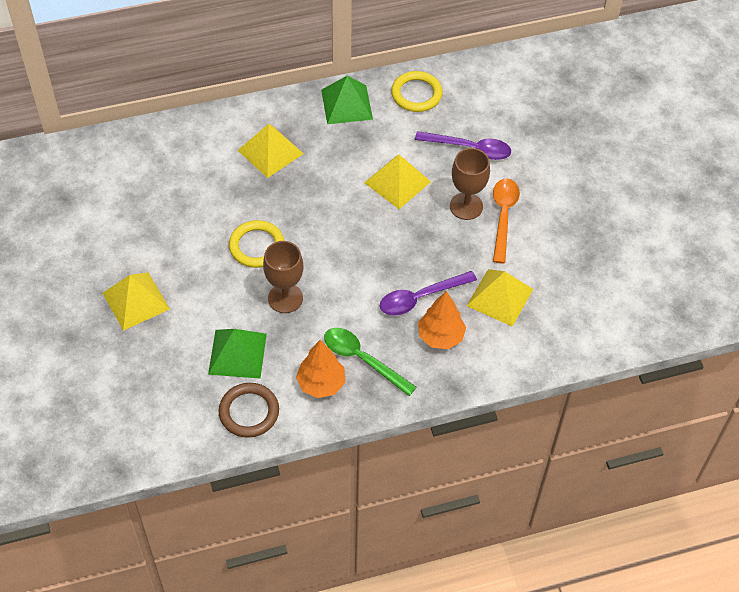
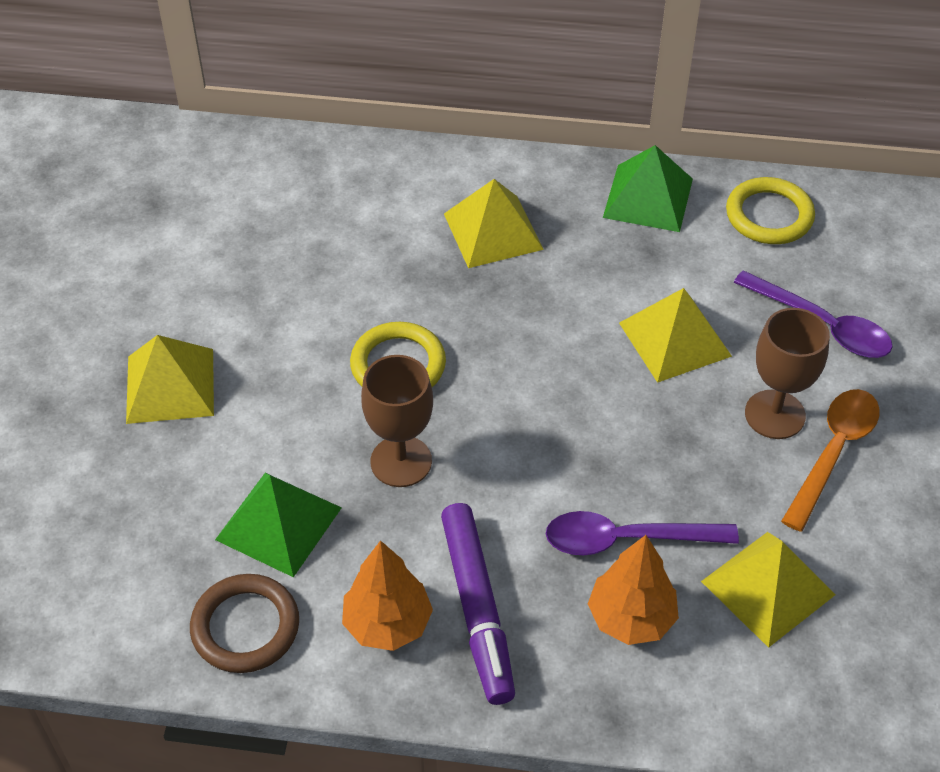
camera: 25 degrees right, 5 degrees down
green spoon [324,328,417,396] -> purple marker [441,503,515,705]

